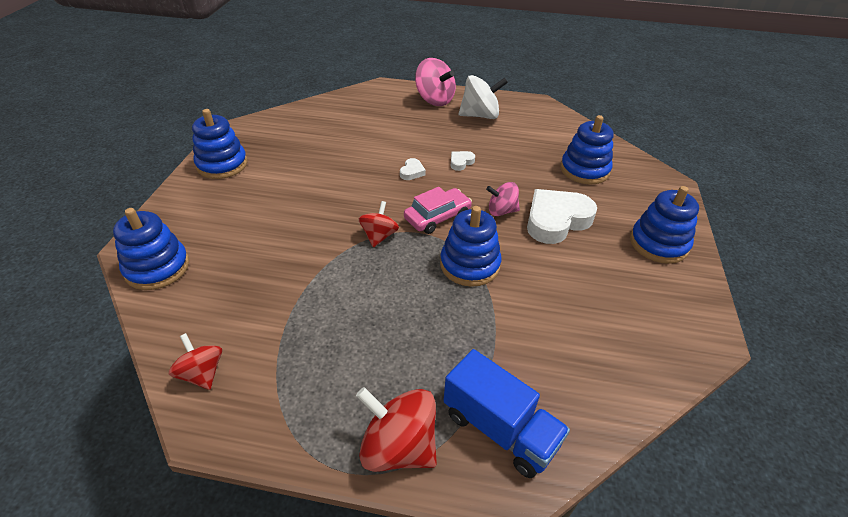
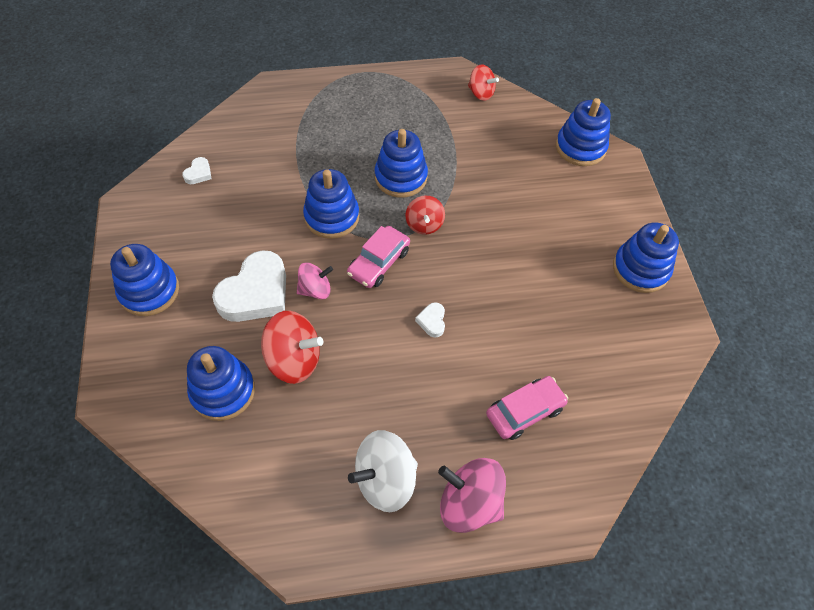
camera: 160 degrees right, 15 degrees up
red spinning top [356,387,437,472] -> red spinning top moved to [261,311,323,384]
blue truck [443,349,570,478] -> none
white heart [451,151,475,171] -> white heart moved to [182,157,212,184]
none -> blue stacking toy [375,129,428,198]
none -> pink car [486,376,568,440]

